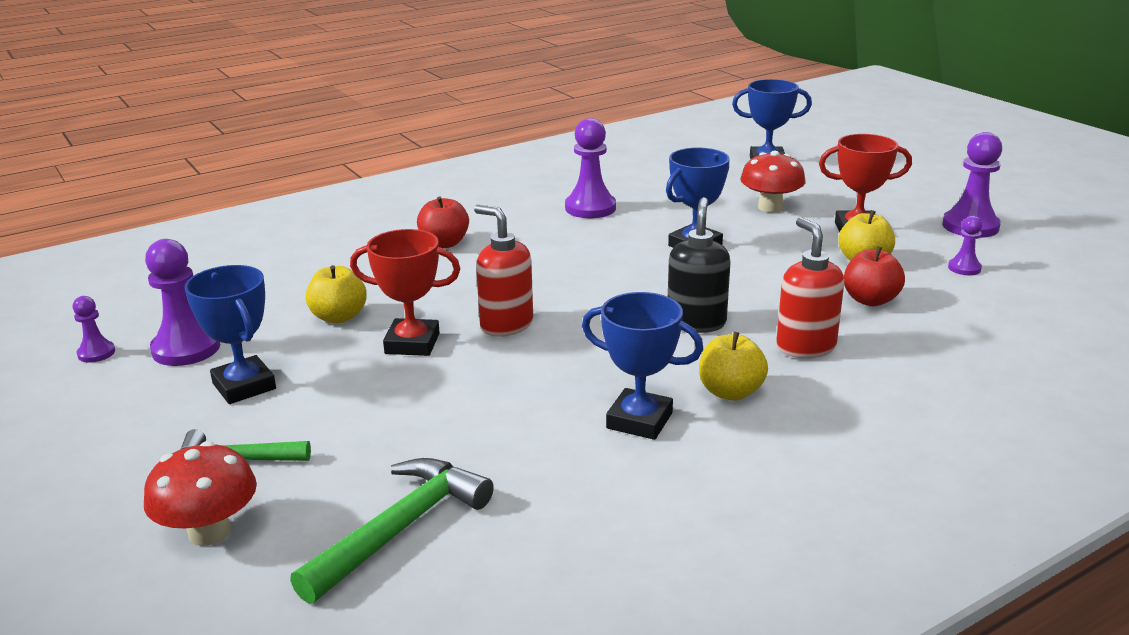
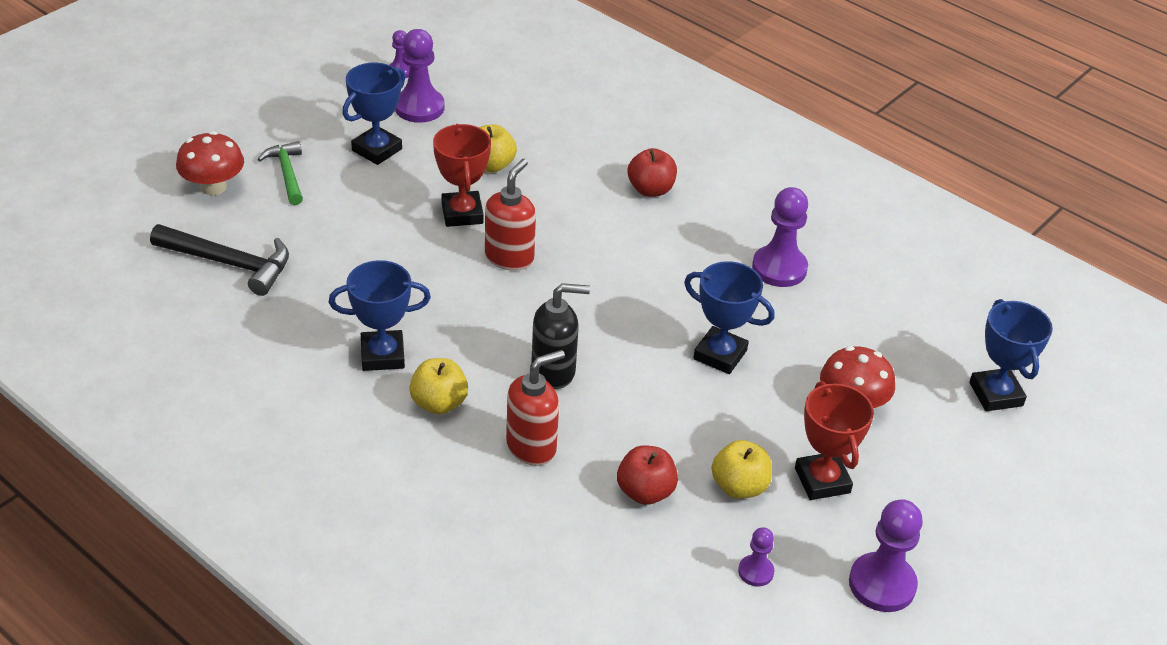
camera: 70 degrees right, 15 degrees up
green hammer [290,458,494,604] -> black hammer [150,224,289,296]
blue trophy [582,292,703,440] -> blue trophy turned 75 degrees clockwise [329,260,431,371]

